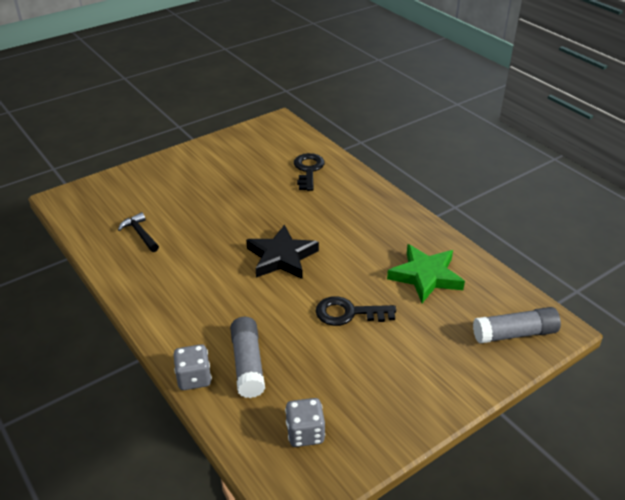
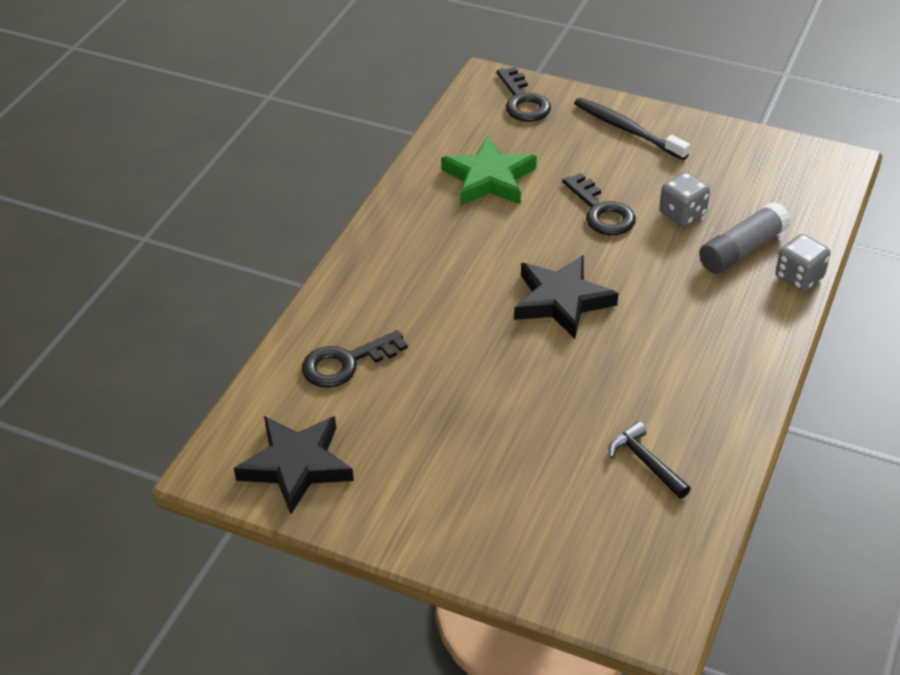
camera: 120 degrees left, 5 degrees up
black hammer [118,212,159,252] -> black hammer turned 120 degrees clockwise [609,422,691,499]
grey dice [285,398,325,447] -> grey dice moved to [659,172,710,226]
grey glue stick [473,307,561,344] -> black key [497,67,551,122]
none -> black star [234,416,354,514]
none -> black toothbrush [574,97,690,160]

